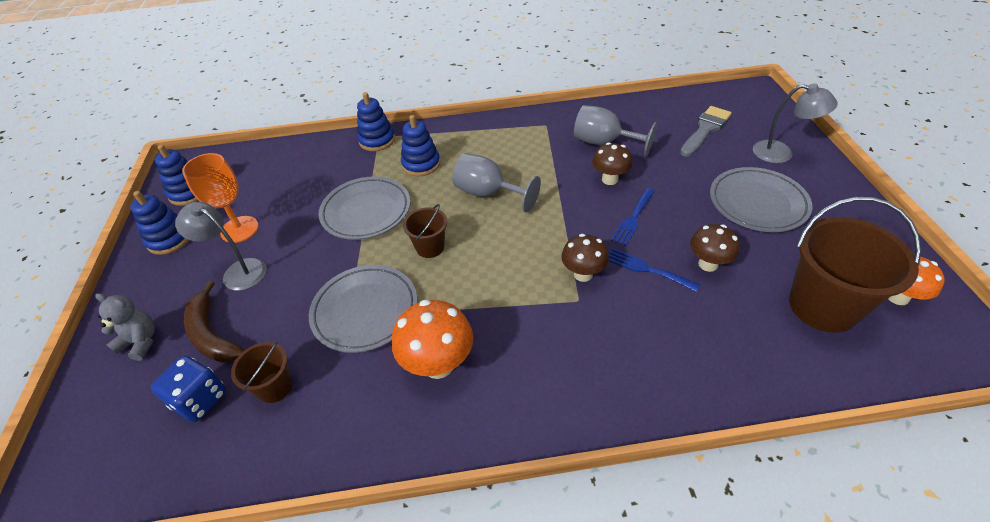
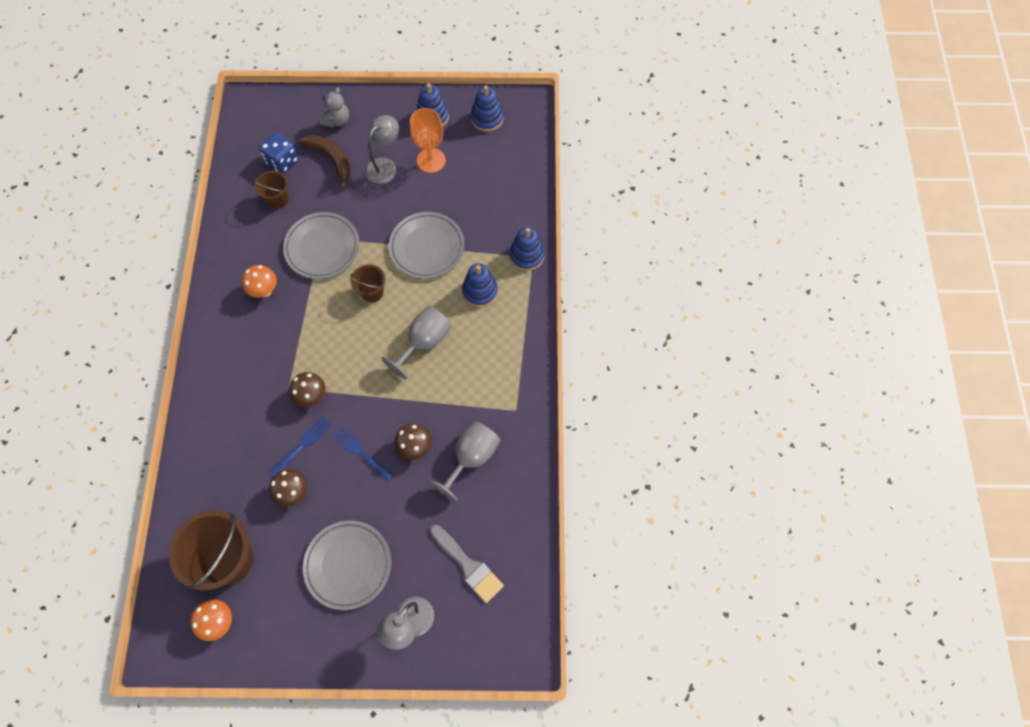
camera: 95 degrees right, 20 degrees up
brown banana [184,281,244,363] -> brown banana turned 75 degrees clockwise [298,134,351,188]
orange mushroom [392,300,473,379] -> orange mushroom [242,265,277,297], size x0.66

